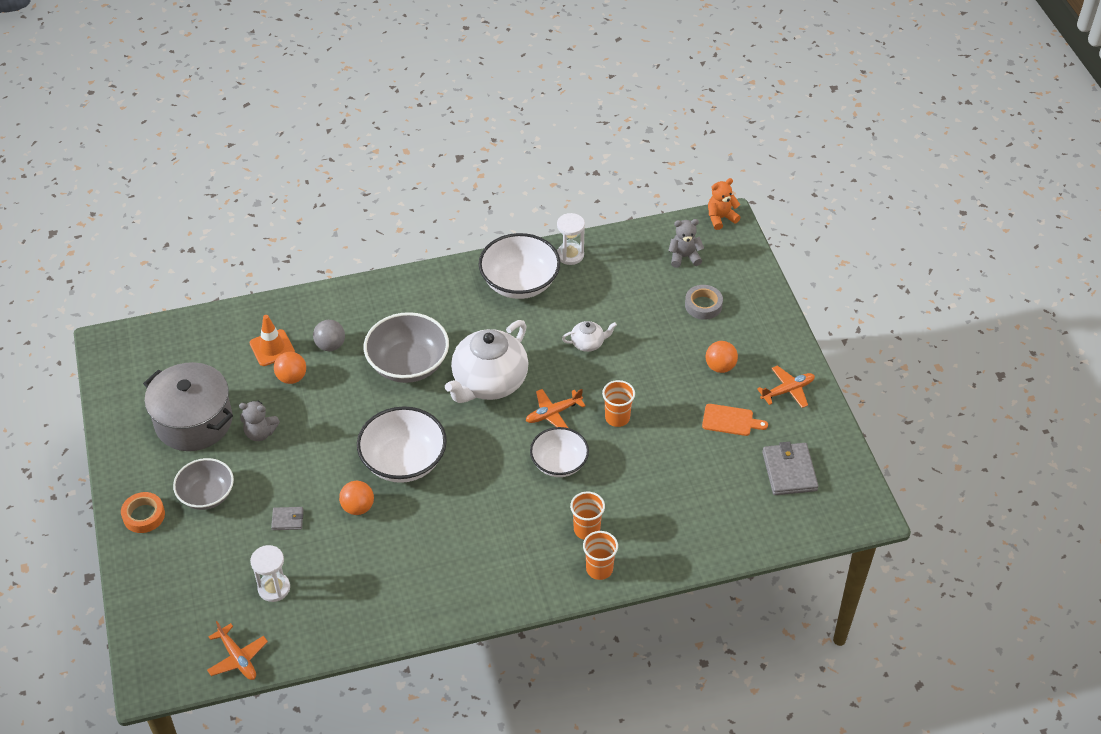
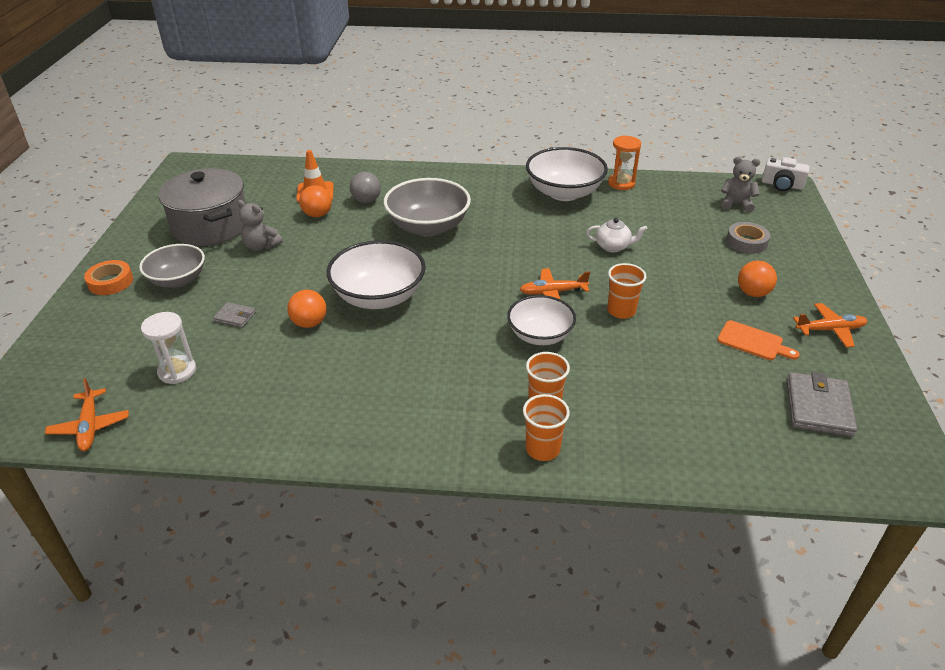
camera: 20 degrees right, 10 degrees down
white teapot [445,320,528,403] -> none
white hourglass [557,213,585,265] -> orange hourglass [608,136,641,190]
orange teddy bear [708,178,741,230] -> white camera [762,157,810,191]

